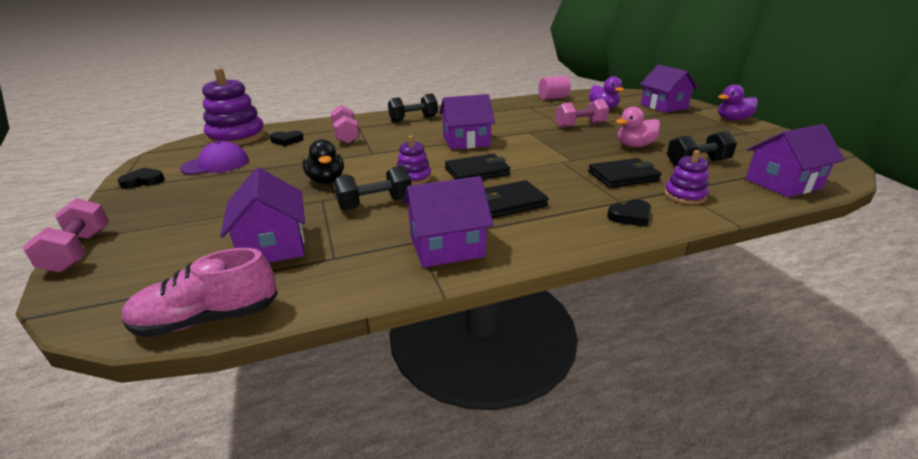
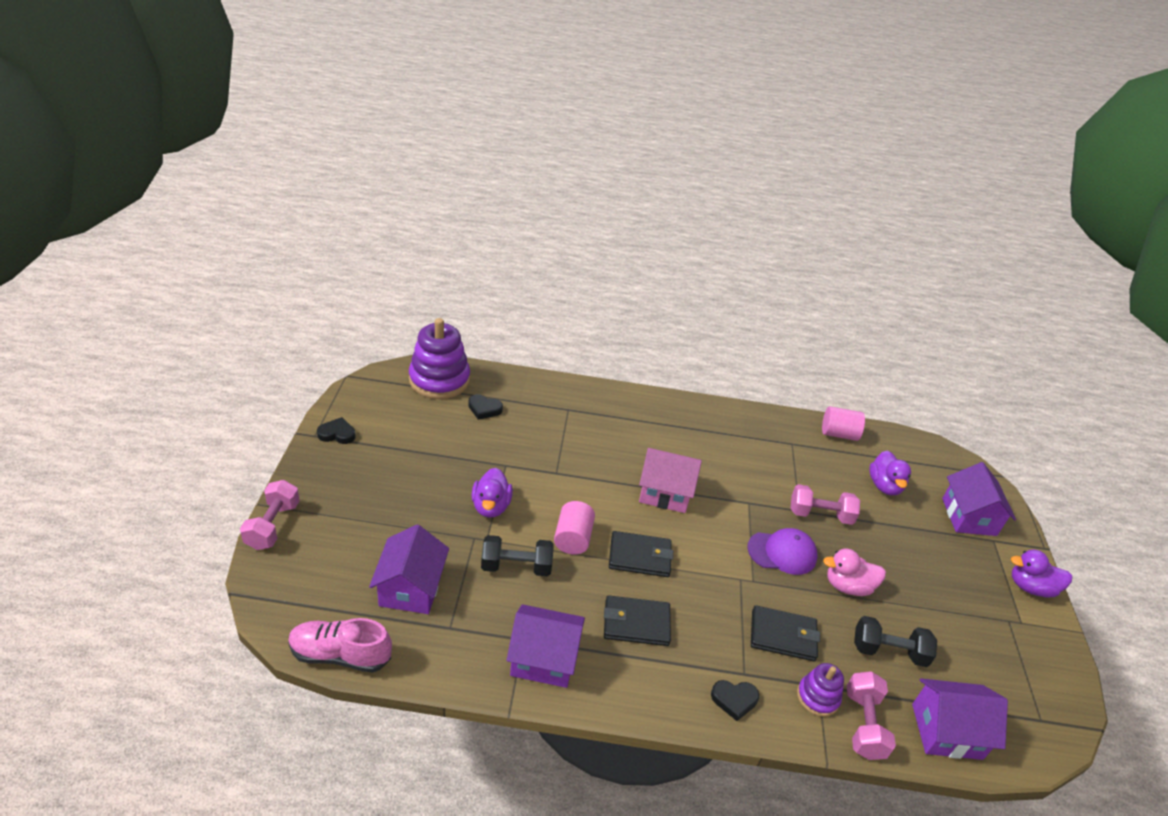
camera: 20 degrees right, 10 degrees up
purple cap [180,141,249,175] -> purple cap moved to [748,528,818,575]
black duck [302,139,344,184] -> purple duck [471,468,513,518]
pink dumbbell [330,105,360,144] -> pink dumbbell moved to [847,671,896,760]
black dumbbell [388,94,438,122] -> none
purple stacking toy [397,136,431,185] -> pink cylinder [554,501,595,555]
purple house [439,94,495,150] -> pink house [639,448,702,513]

